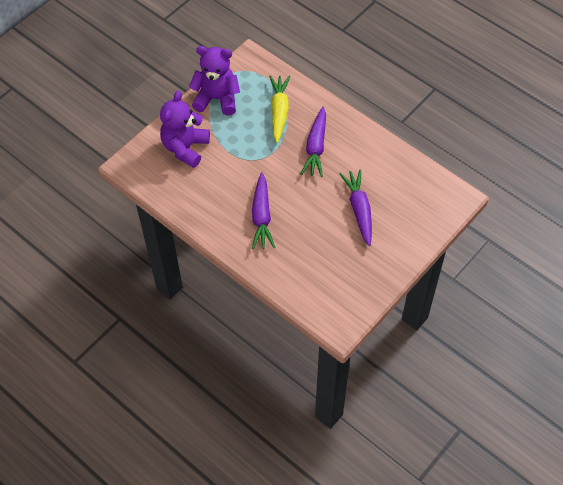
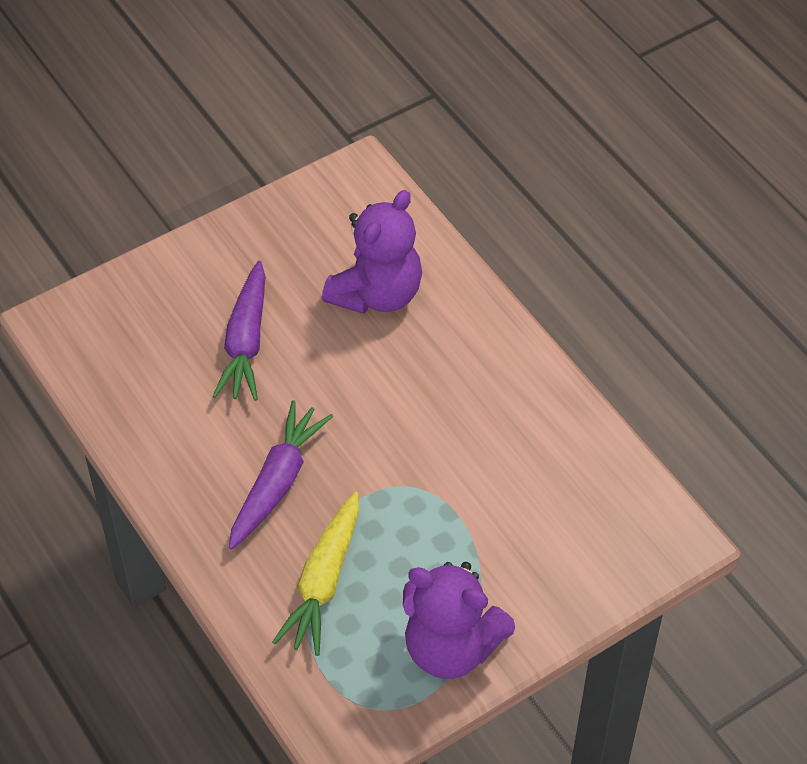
camera: 165 degrees left, 5 degrees down
purple teddy bear [160,91,210,168] -> purple teddy bear moved to [322,190,422,314]
purple carrot [252,172,275,249] -> none

